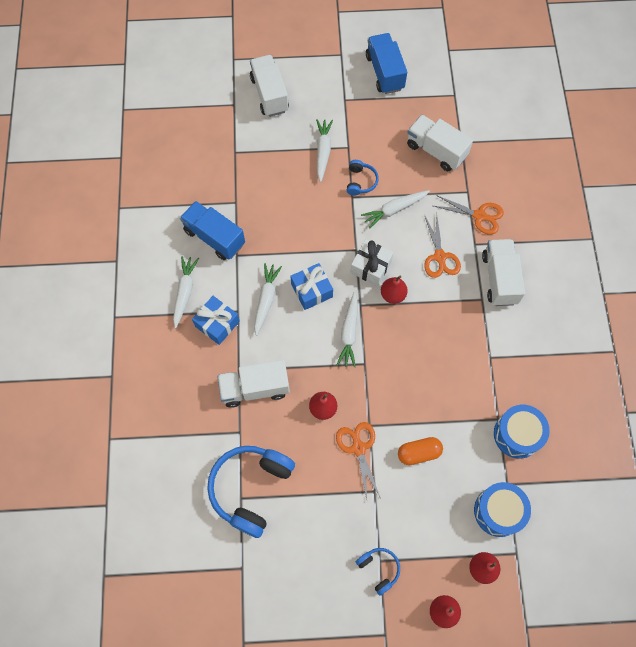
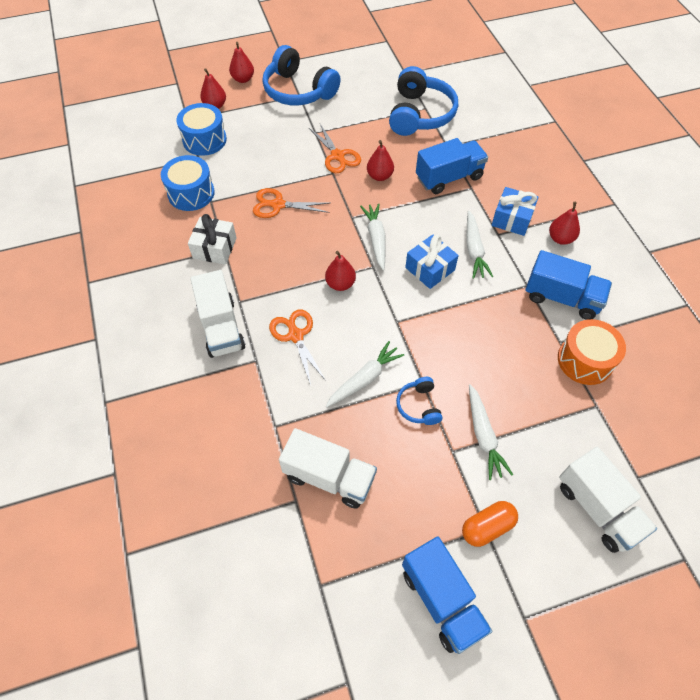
camera: 165 degrees right, 10 degrees down
white carrot [173,256,199,329] -> red pear [549,202,580,245]
white truck [217,360,290,408] -> blue truck [416,138,488,194]
white gift [350,239,393,286] -> white gift moved to [188,214,237,264]
blue headphones [356,548,400,596] -> blue headphones [262,45,341,106], size x2.07
orange capsule [398,437,443,465] -> orange capsule moved to [462,501,518,547]
orange scissors [434,195,504,234] -> orange scissors moved to [253,188,329,218]
none -> orange drum [558,319,626,385]

